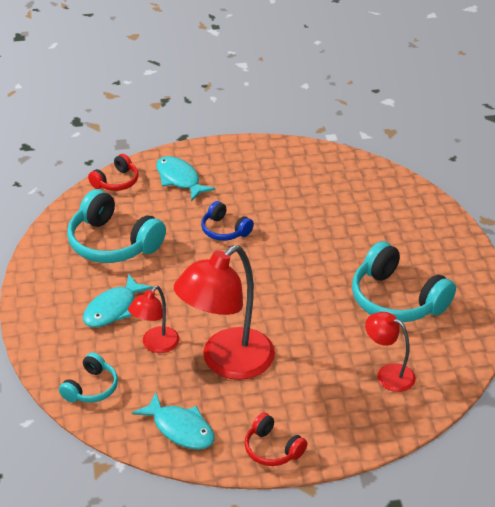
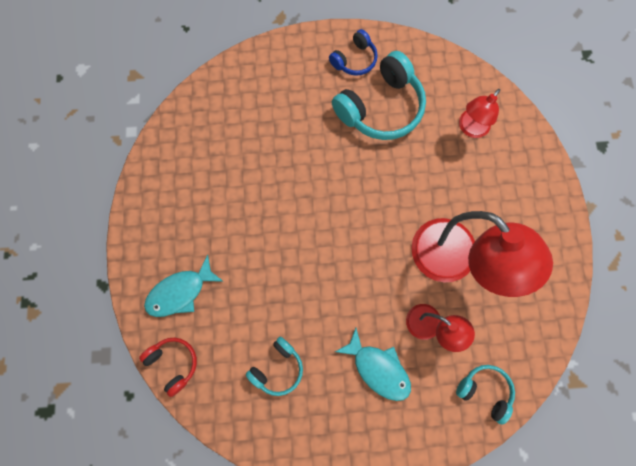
camera: 85 degrees left, 35 degrees up
turquoise headphones [67,189,166,263] -> turquoise headphones [246,337,303,396], size x0.54
turquoise fish [132,392,214,450] -> none
blue headphones [201,201,254,241] -> blue headphones moved to [329,29,378,76]
red headphones [244,413,307,466] -> none

